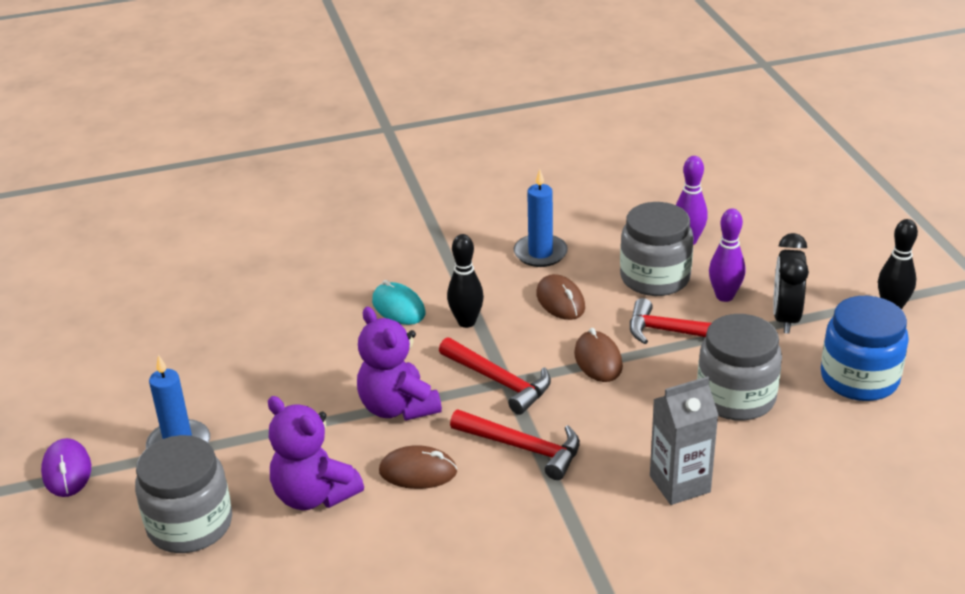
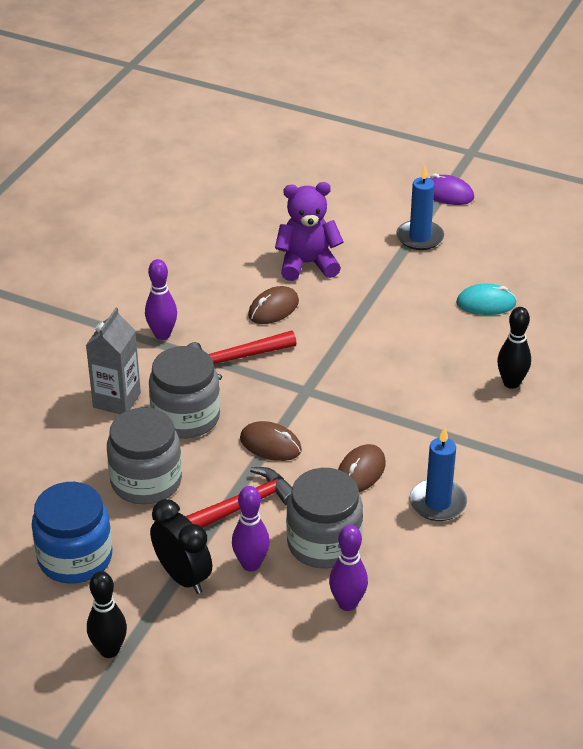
camera: 130 degrees right, 5 degrees up
grey jar [135,435,232,553] -> grey jar moved to [149,346,220,439]
purple teddy bear [357,307,442,421] -> none
turquoise mouse [372,280,425,325] -> turquoise mouse moved to [456,283,517,315]
red hammer [439,337,551,415] -> none
black bowling pin [447,234,484,328] -> black bowling pin moved to [497,307,531,389]
brown mouse [536,274,585,320] -> brown mouse turned 75 degrees counterclockwise [338,444,386,492]
none -> purple bowling pin [145,259,177,340]

